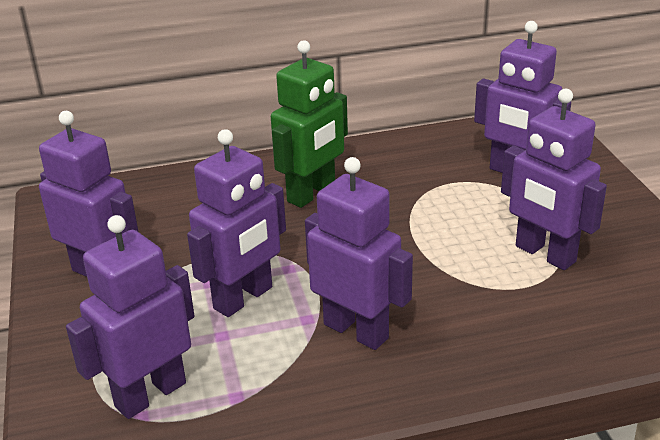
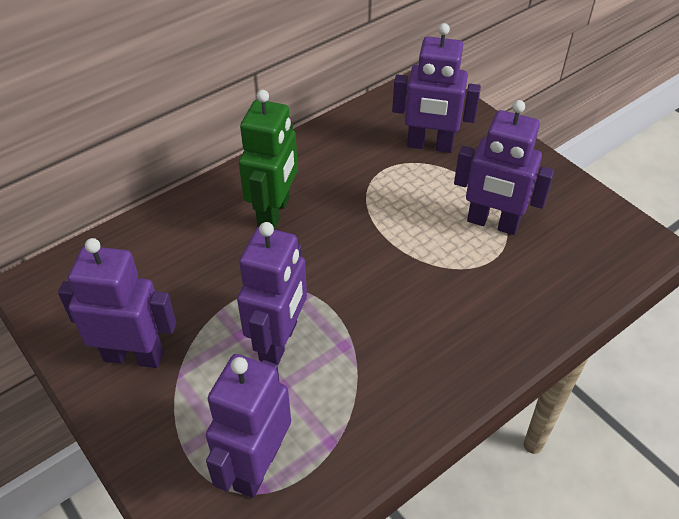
camera: 25 degrees left, 15 degrees up
purple robot [305,157,413,350] -> none

